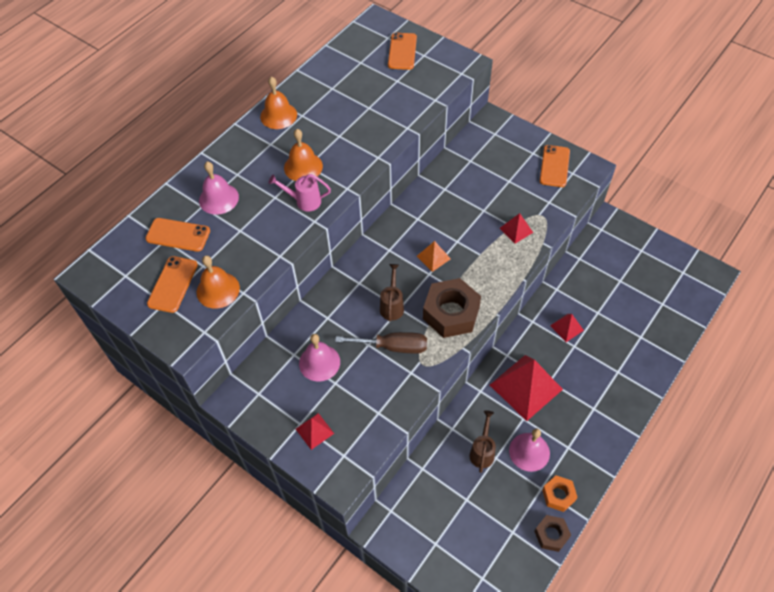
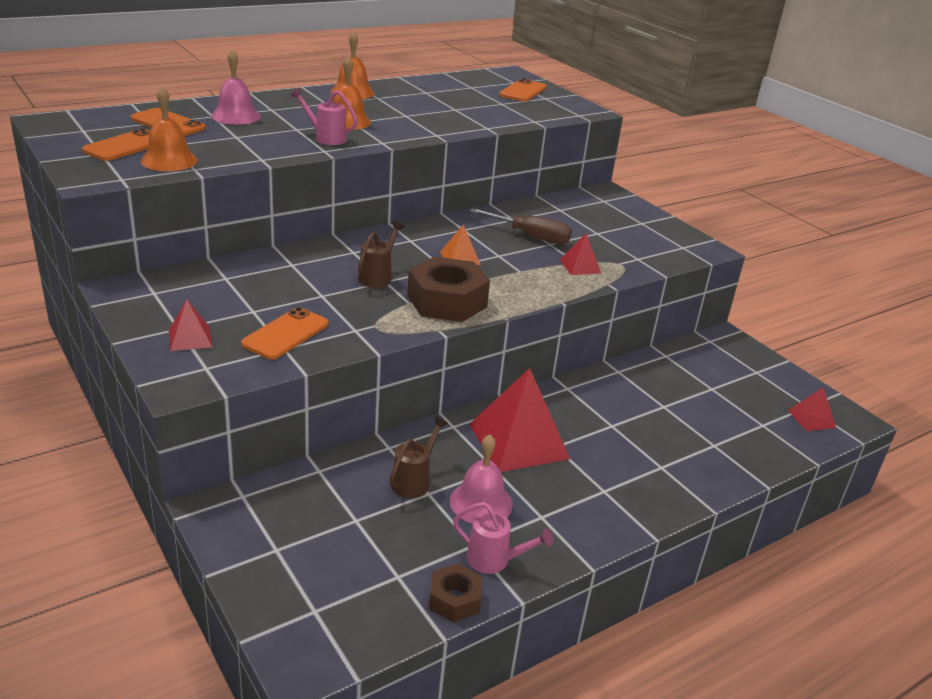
camera: 15 degrees right, 25 degrees down
pink bell [299,334,340,381] -> none
brown screwdriver [335,332,427,354] -> brown screwdriver moved to [470,208,572,244]
orange phone [540,145,570,187] -> orange phone moved to [241,307,328,359]
orange nut [542,475,578,512] -> pink watering can [453,502,554,574]
red pyramid [550,314,584,342] -> red pyramid moved to [788,387,836,431]

